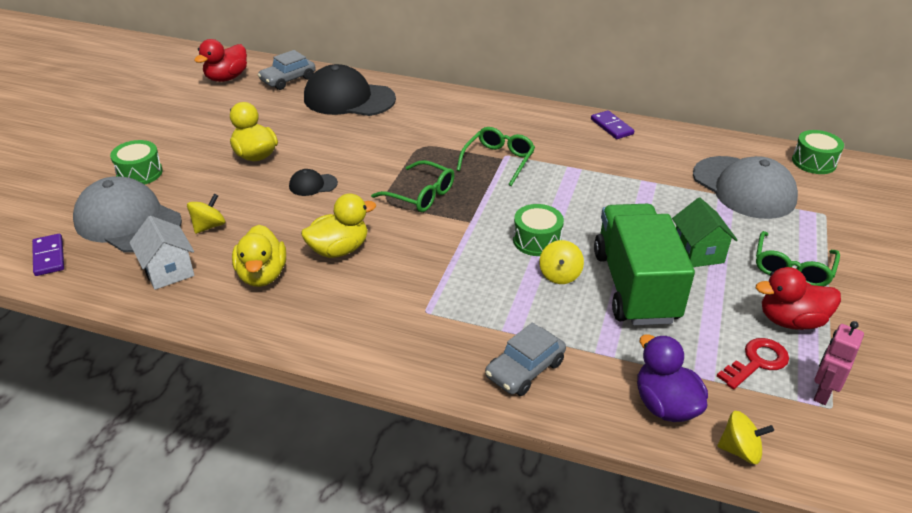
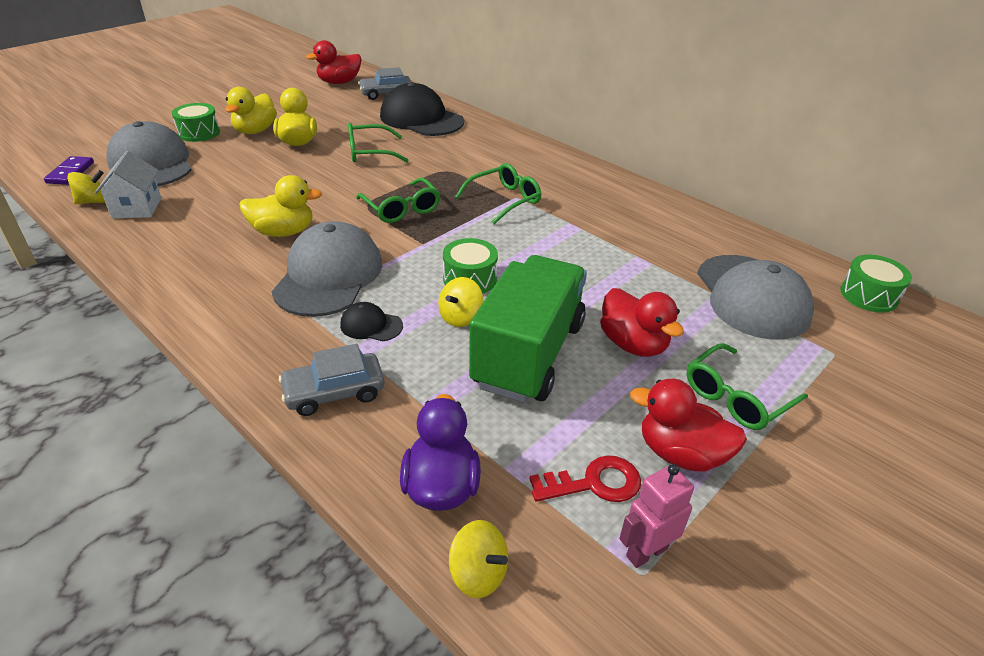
camera: 25 degrees right, 0 degrees up
yellow spinning top [187,194,226,234] -> yellow spinning top moved to [67,170,105,204]
yellow duck [232,225,286,287] -> yellow duck moved to [225,87,277,134]
black cap [289,169,338,196] -> black cap moved to [340,302,403,341]
purple domino [591,110,634,139] -> none
green house [672,197,737,267] -> red duck [600,288,684,357]
none -> grey cap [272,221,382,317]
none -> green glasses [348,123,408,162]

